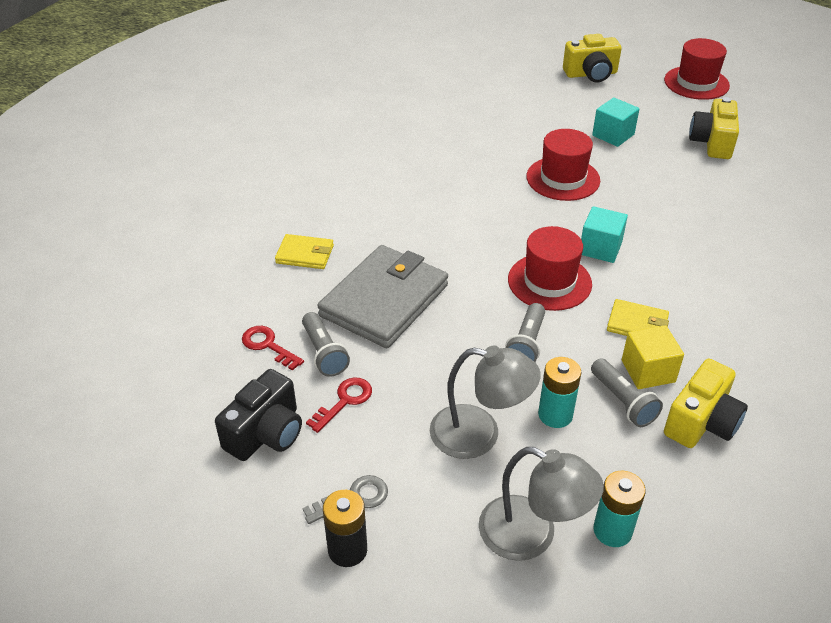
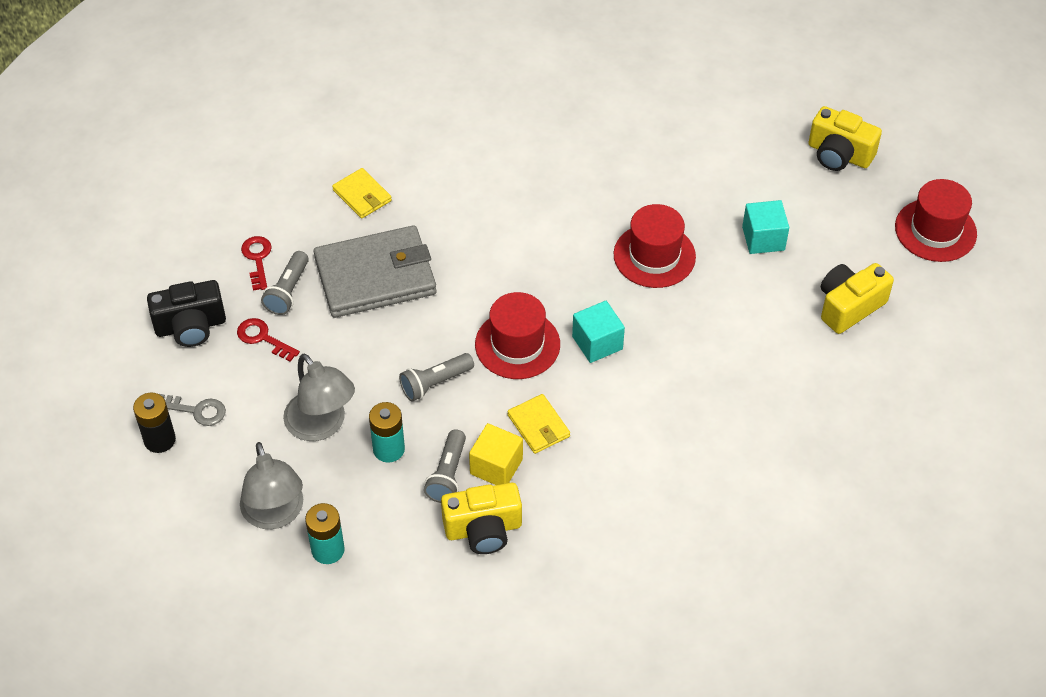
camera: 40 degrees right, 10 degrees up
red key [306,377,372,433] -> red key turned 135 degrees counterclockwise [237,318,300,362]

